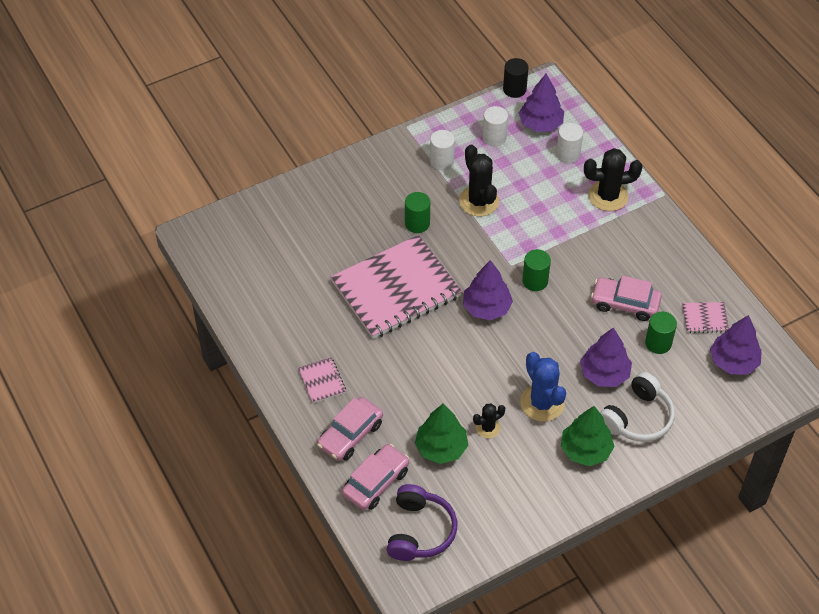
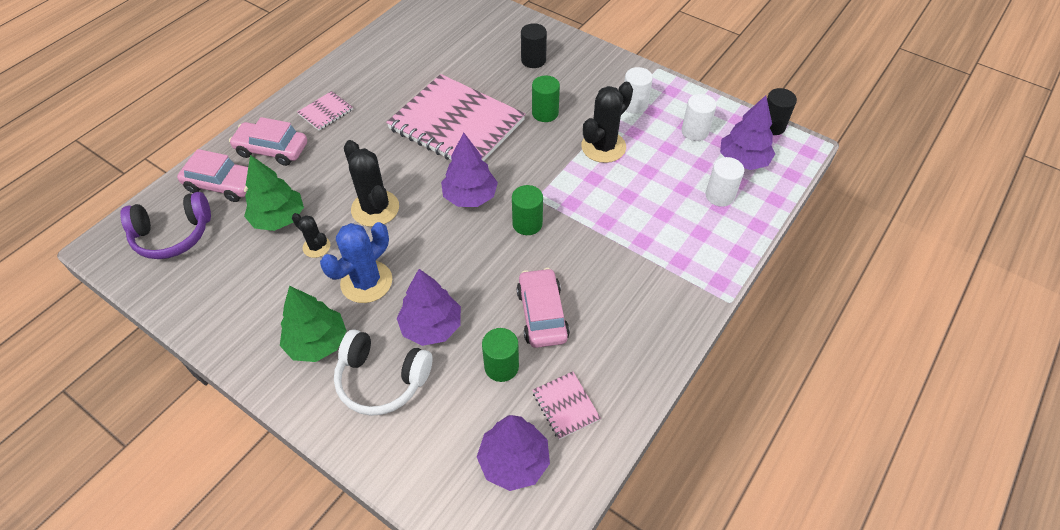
camera: 65 degrees right, 0 degrees up
black cactus [584,148,643,211] -> black cactus moved to [344,140,399,227]
none -> black cylinder [521,23,547,68]

